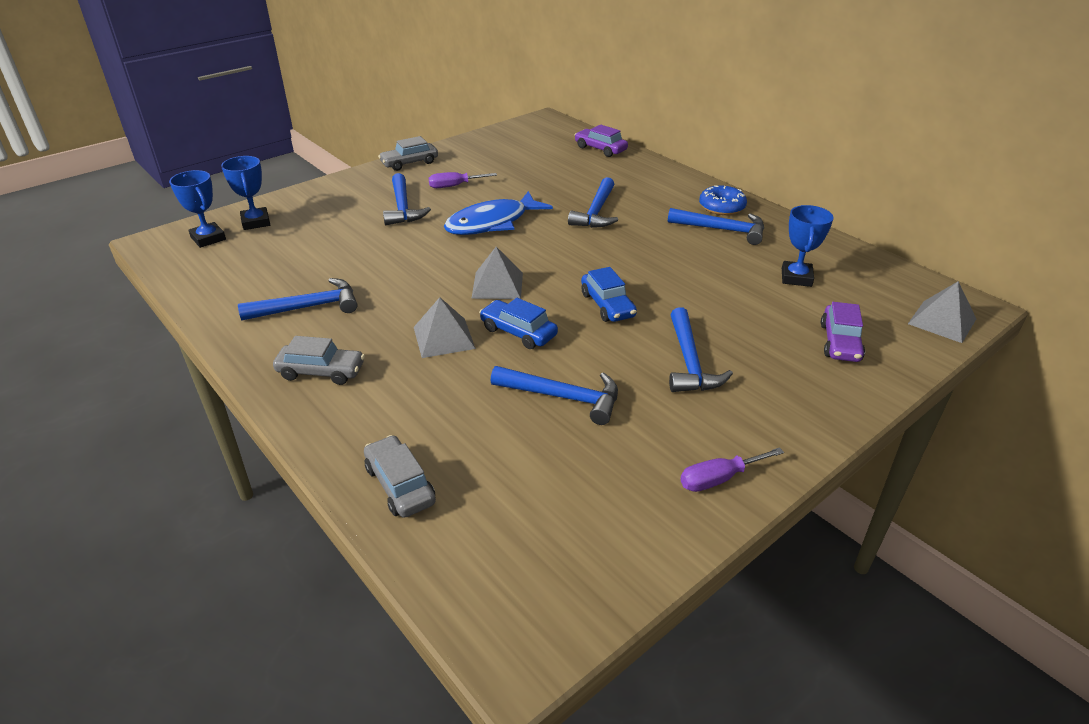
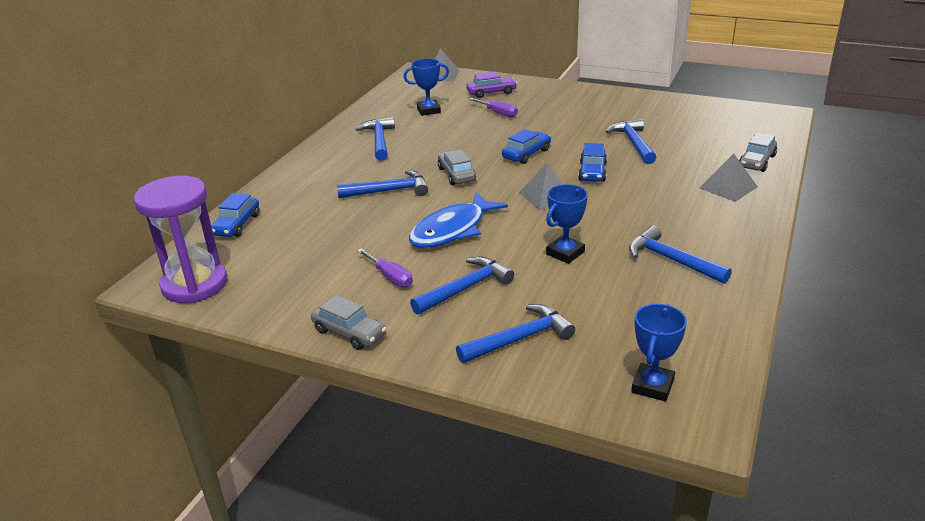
camera: 115 degrees left, 5 degrees down
blue trophy [221,156,270,230] -> blue trophy moved to [546,184,588,264]
grey car [273,336,365,385] -> grey car moved to [438,149,476,185]
grey pyramid [414,297,476,358] -> grey pyramid moved to [699,153,758,202]
blue fish [444,191,553,235] -> blue fish turned 105 degrees clockwise [409,192,508,248]
purple car [575,125,628,157] -> blue car [211,193,259,237]
blue hammer [669,307,733,392] -> blue hammer moved to [456,304,575,363]
purple screwdriver [680,447,784,492] -> purple screwdriver moved to [469,98,518,117]
blue donut [699,185,747,215] -> none
none -> purple hourglass [134,176,227,303]

